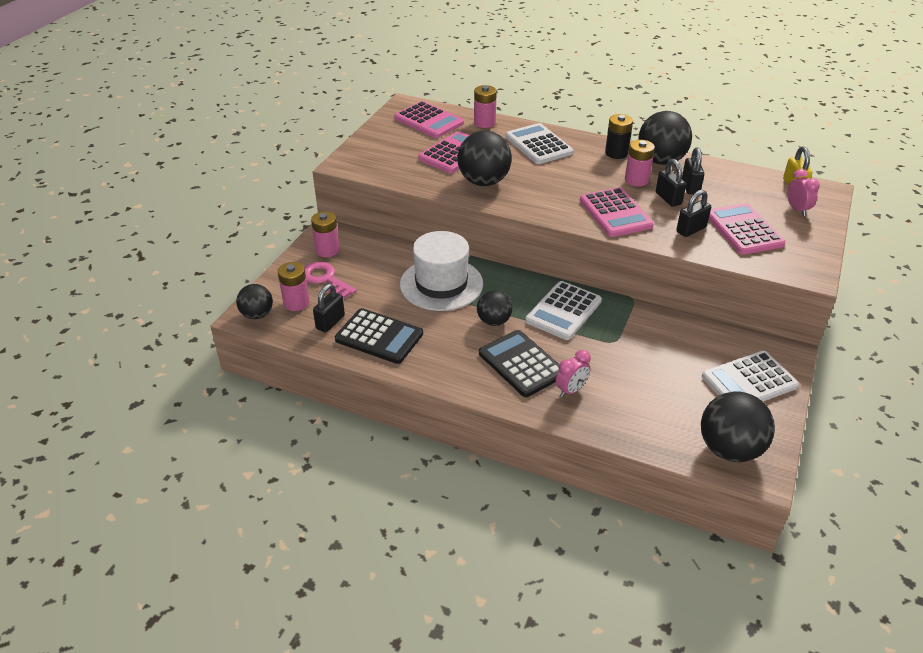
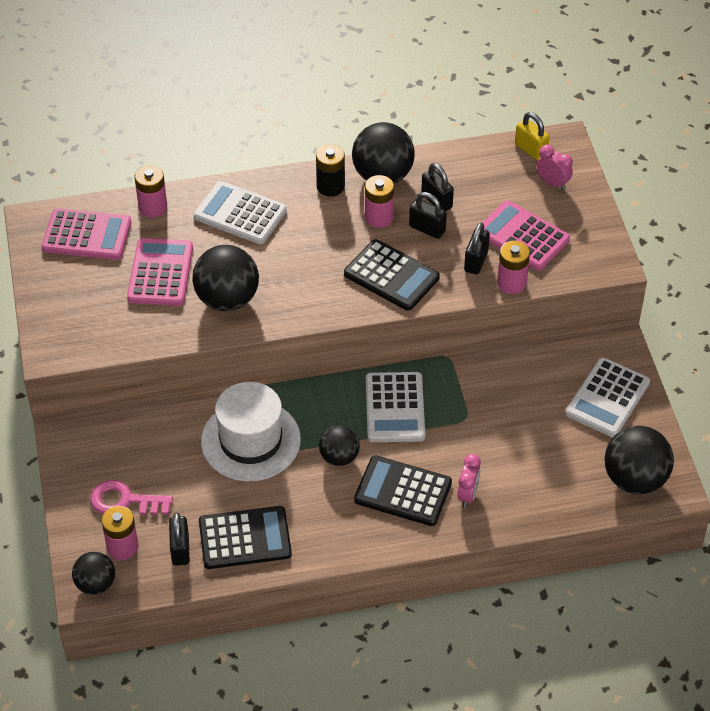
camera: 35 degrees left, 10 degrees up
pink battery [311,211,340,257] -> pink battery moved to [497,241,530,294]
pink calculator [580,187,654,237] -> black calculator [344,239,440,311]

